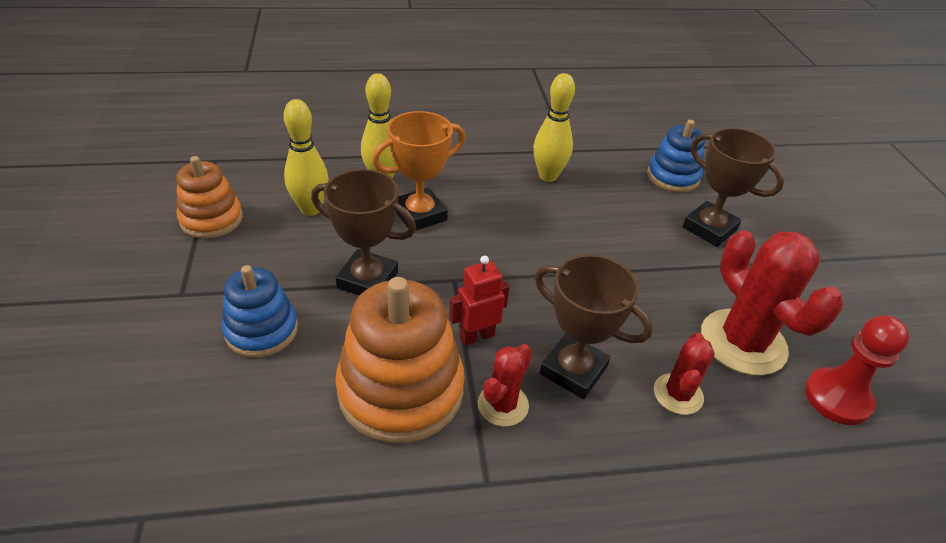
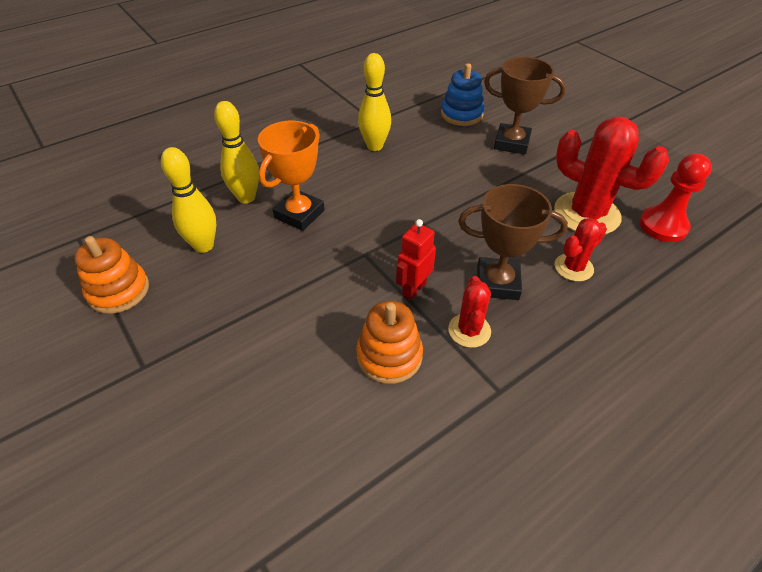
camera: 25 degrees left, 5 degrees up
blue stacking toy [222,265,298,358] -> none
brown trophy [311,169,416,296] -> none
orange stacking toy [335,277,465,444] -> orange stacking toy [356,301,423,384], size x0.61
red cactus [654,333,715,415] -> red cactus turned 60 degrees clockwise [555,218,607,281]

